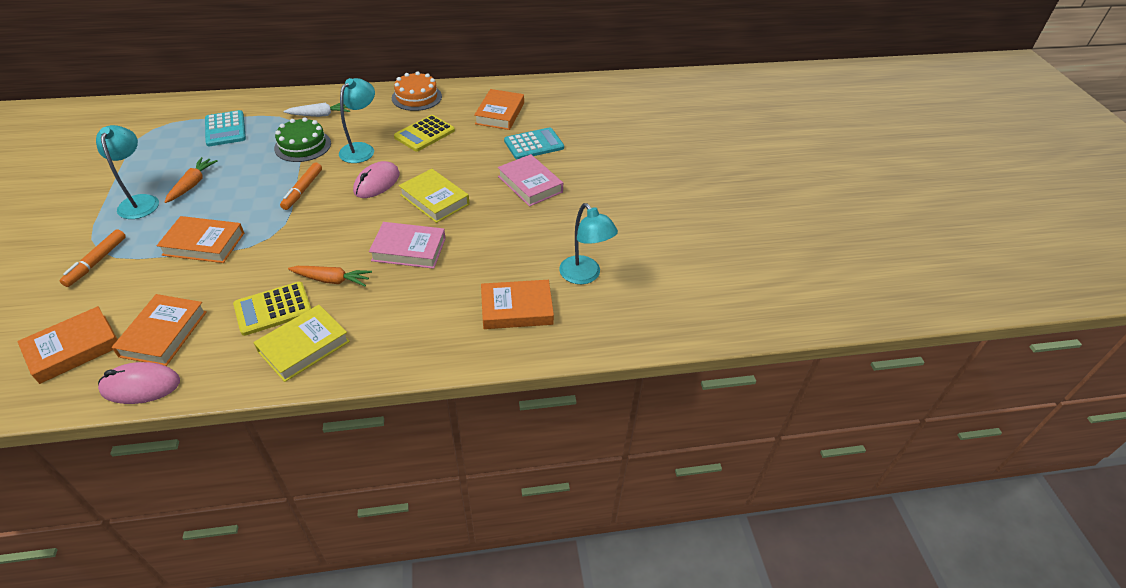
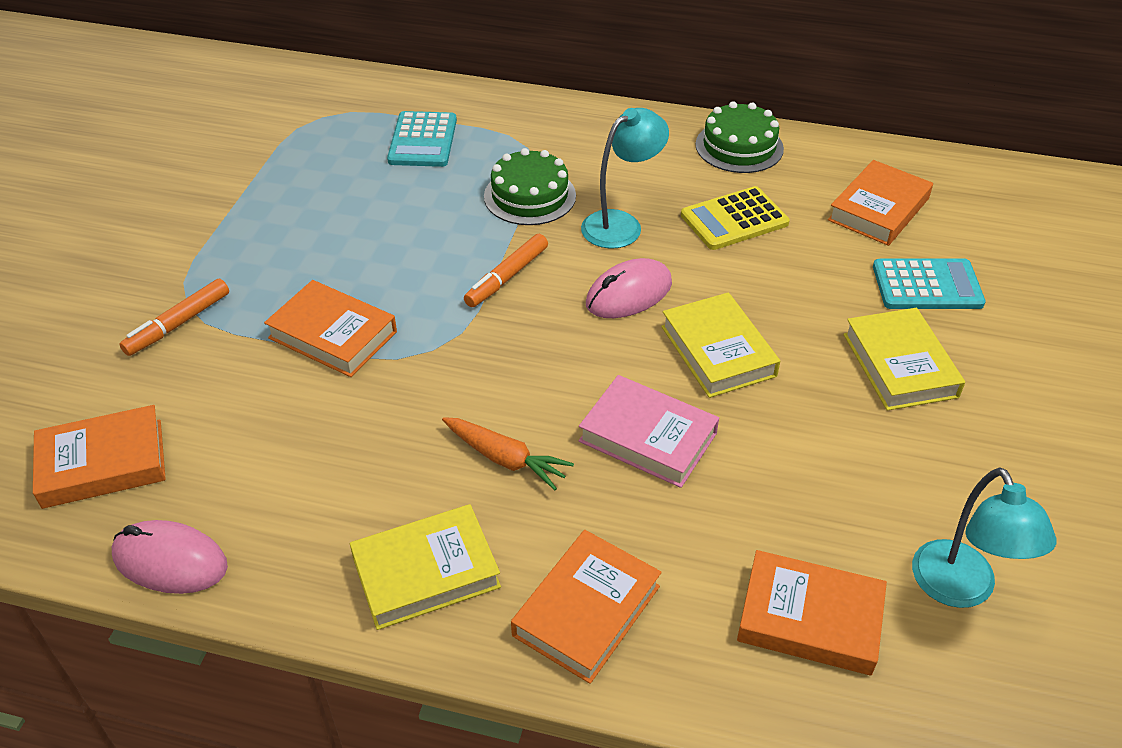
camera: 25 degrees right, 0 degrees up
turquoise lamp [96,125,159,219] -> none
orange book [112,294,207,366] -> orange book moved to [511,530,662,684]
orange carrot [165,157,218,203] -> none
yellow calculator [233,282,311,336] -> none
white carrot [283,103,350,117] -> none
orange cake [392,71,442,111] -> green cake [695,101,784,173]
pink book [498,154,563,207] -> yellow book [843,308,965,411]

